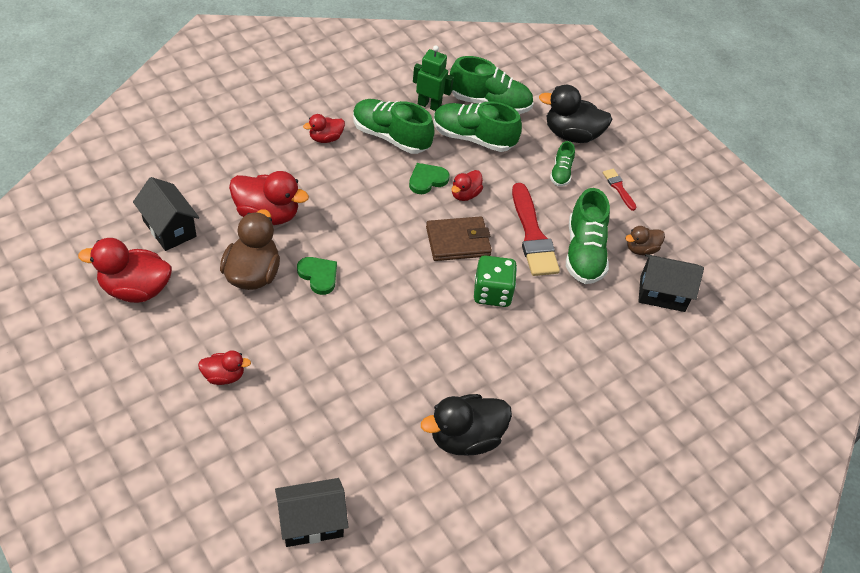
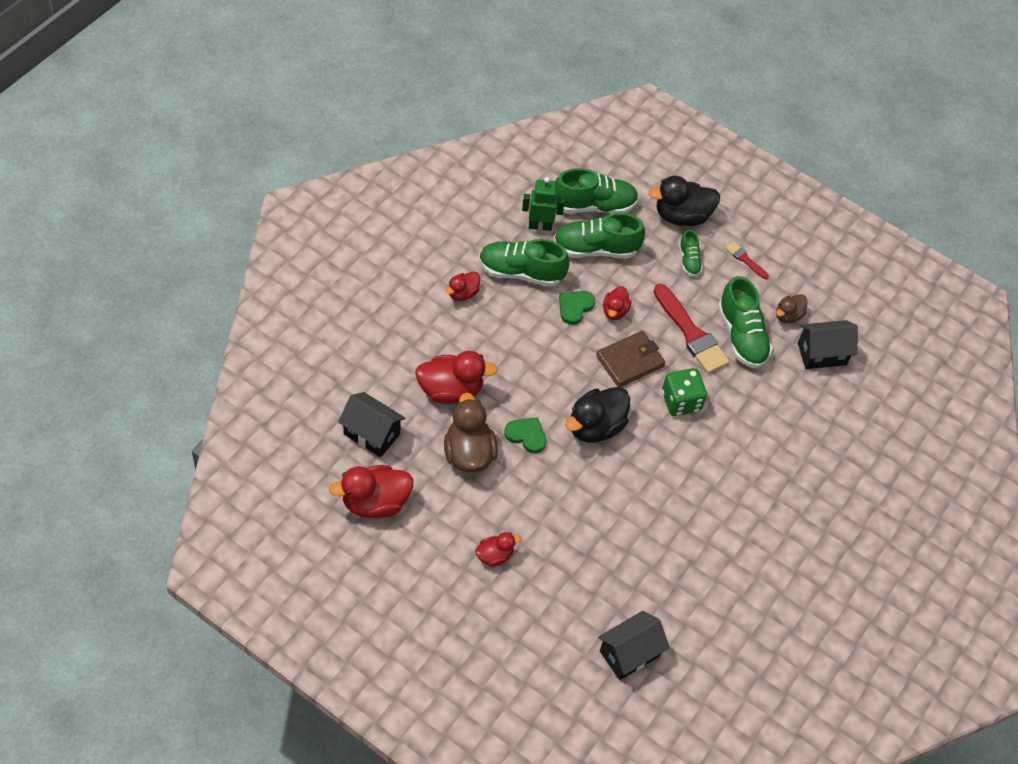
camera: 20 degrees left, 5 degrees up
black duck [421,394,512,456] -> black duck moved to [565,387,630,443]

